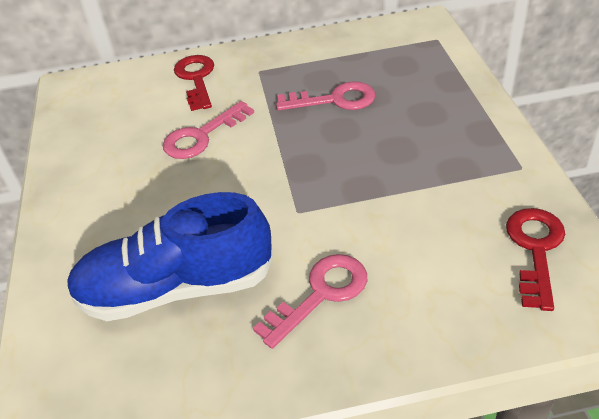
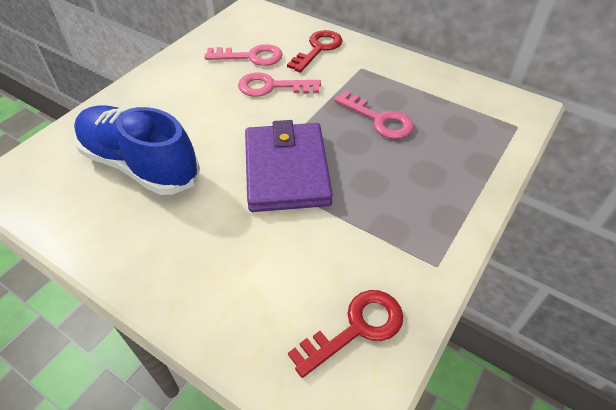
camera: 40 degrees right, 5 degrees up
pink key [253,254,367,349] -> pink key moved to [204,44,283,66]
none -> purple wallet [245,120,333,212]

